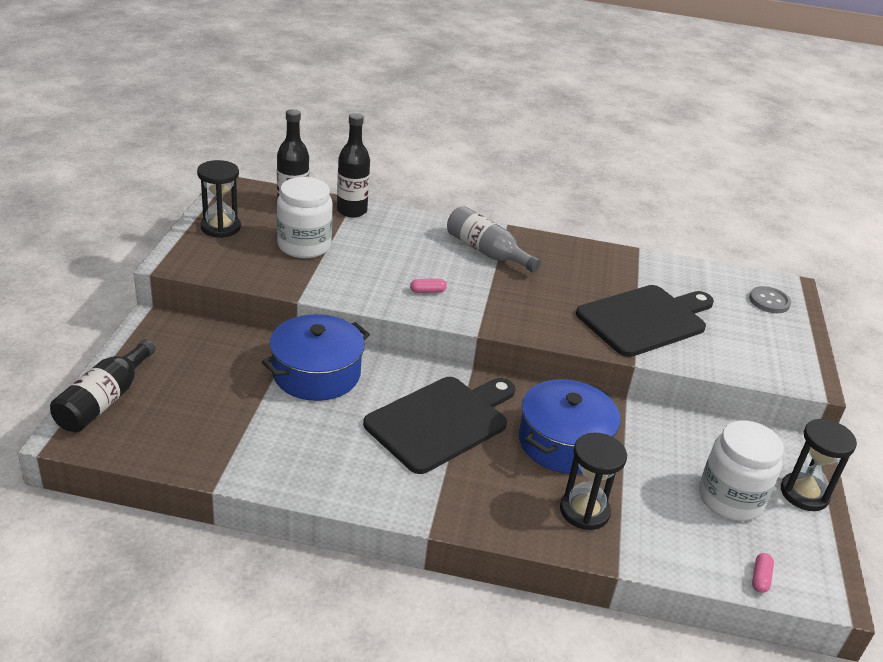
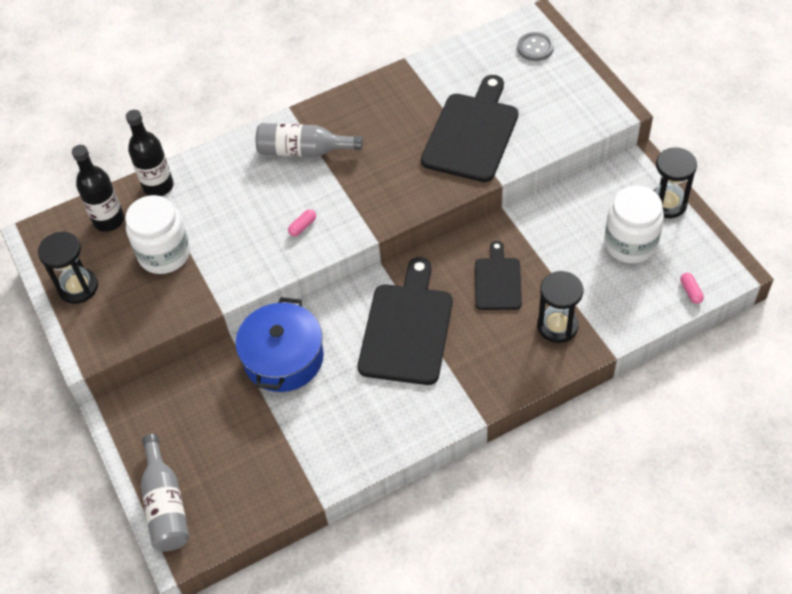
camera: 30 degrees left, 20 degrees up
black bottle [50,339,156,432] -> grey bottle [141,434,189,552]
blue pot [519,379,620,474] -> black cutting board [475,241,522,310]

